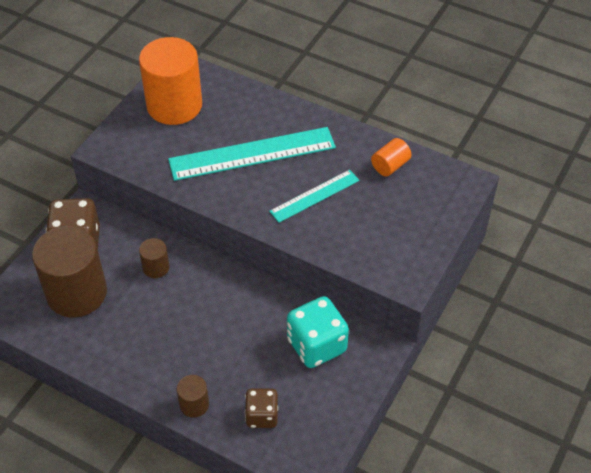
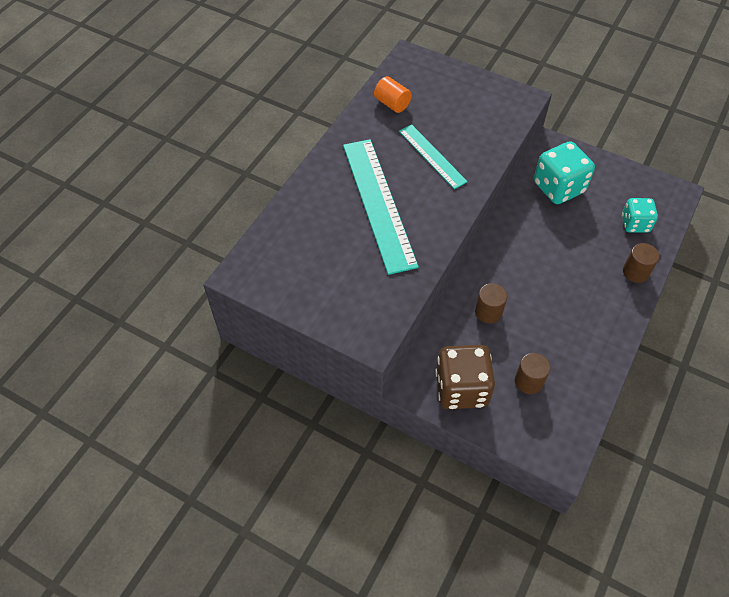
camera: 90 degrees left, 5 degrees up
brown cylinder [32,226,107,318] -> brown cylinder [515,353,550,394], size x0.45
orange cylinder [139,37,202,125] -> none
brown dice [245,388,278,428] -> turquoise dice [622,198,658,233]

